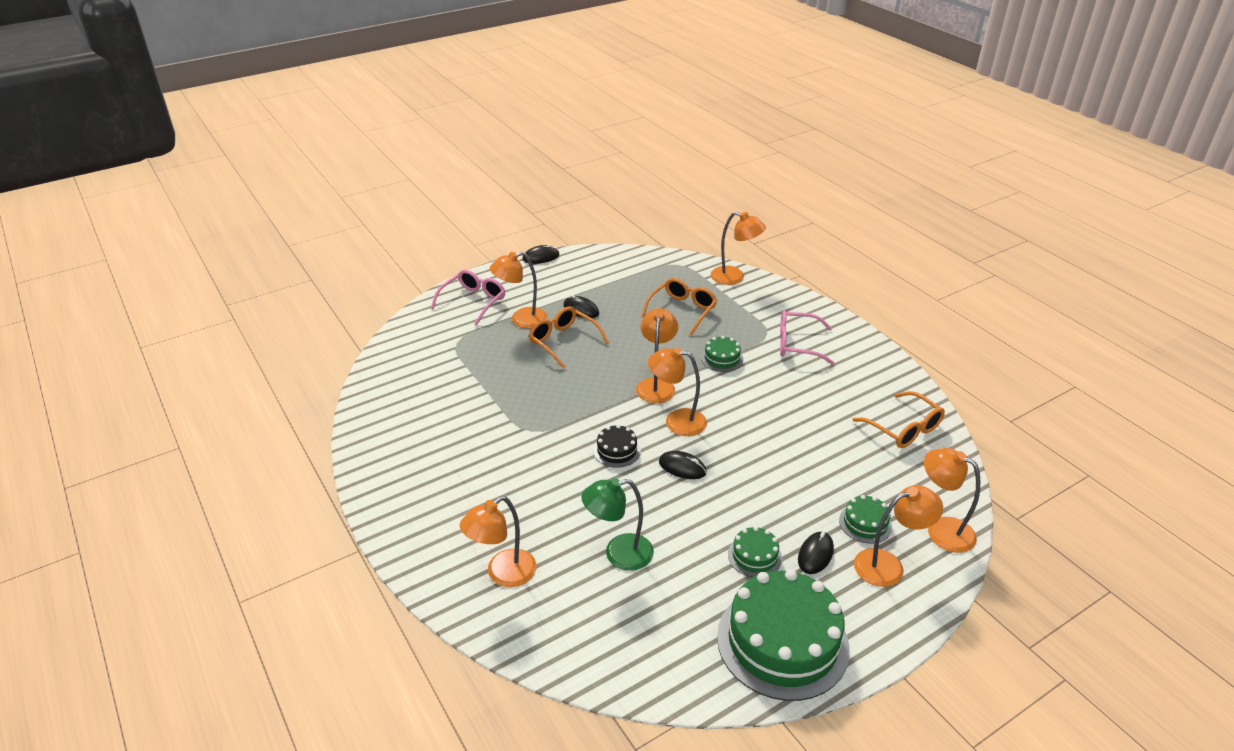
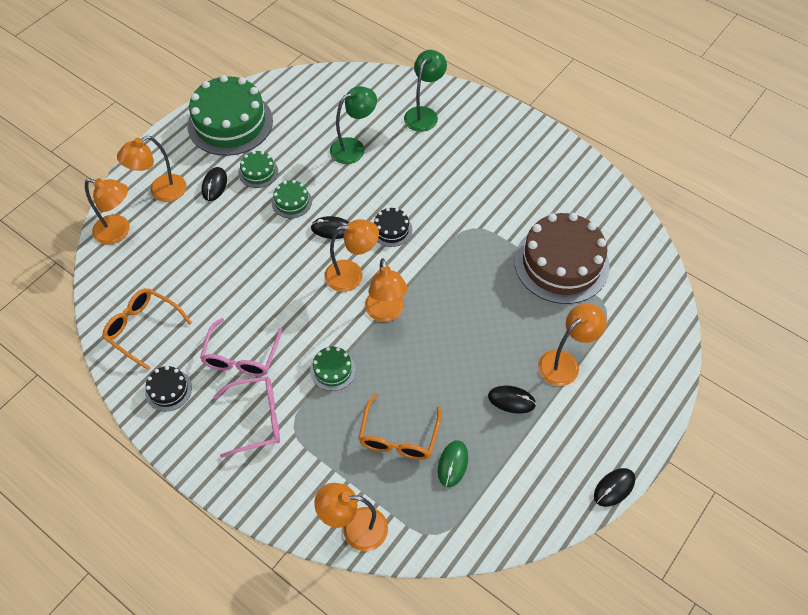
camera: 160 degrees right, 20 degrees up
pink glasses [431,270,505,326] -> pink glasses moved to [200,318,283,376]
orange lamp [460,496,537,587] -> green lamp [404,50,447,132]
orange glasses [529,307,609,369] -> none
green cake [839,495,892,544] -> green cake moved to [272,180,312,218]
none -> black cake [145,366,192,411]
none -> green mouse [438,440,468,487]
none -> brown cake [514,213,610,304]

